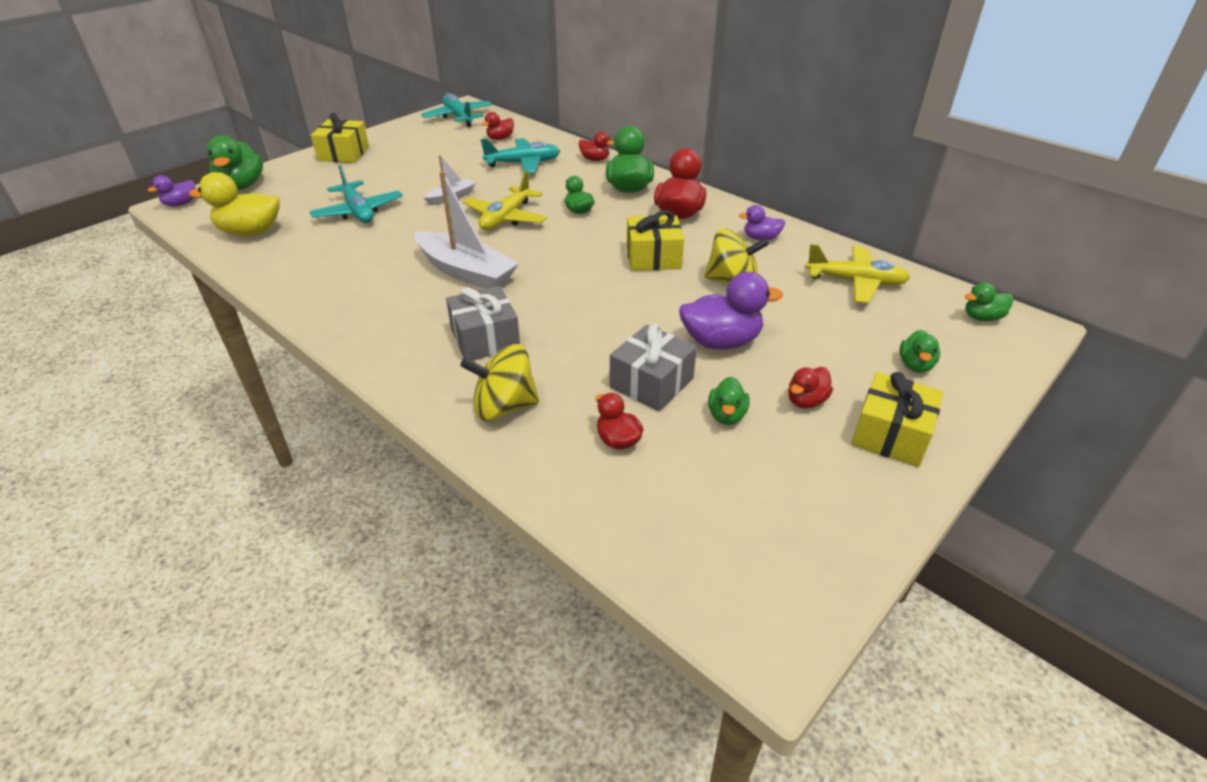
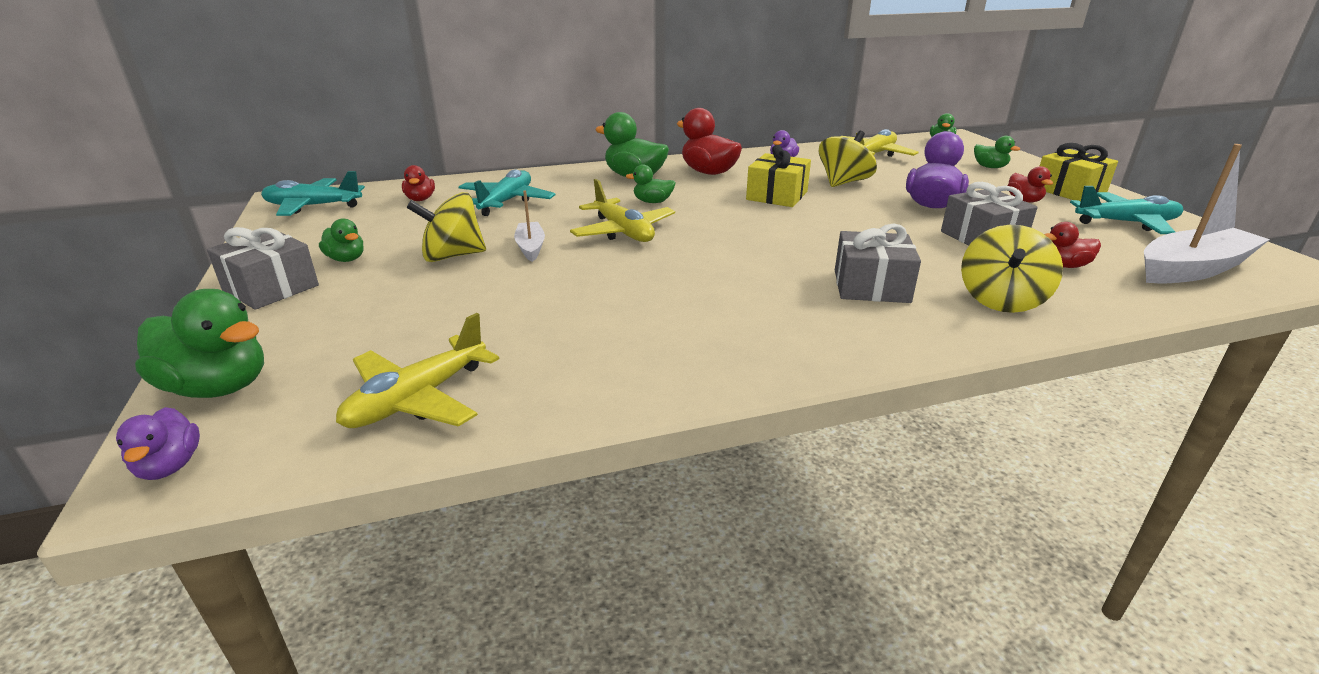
camera: 60 degrees left, 10 degrees down
yellow duck [189,172,280,236] -> yellow plane [336,313,499,428]
turquoise plane [309,165,403,223] -> turquoise plane moved to [1070,186,1183,234]
yellow gift [311,113,369,163] -> grey gift [207,227,319,310]
white boat [414,171,519,289] -> white boat moved to [1144,144,1270,284]
red duck [578,131,614,161] -> none
green duck [708,377,750,425] -> green duck moved to [319,219,364,262]
none -> yellow spinning top [406,192,486,262]

